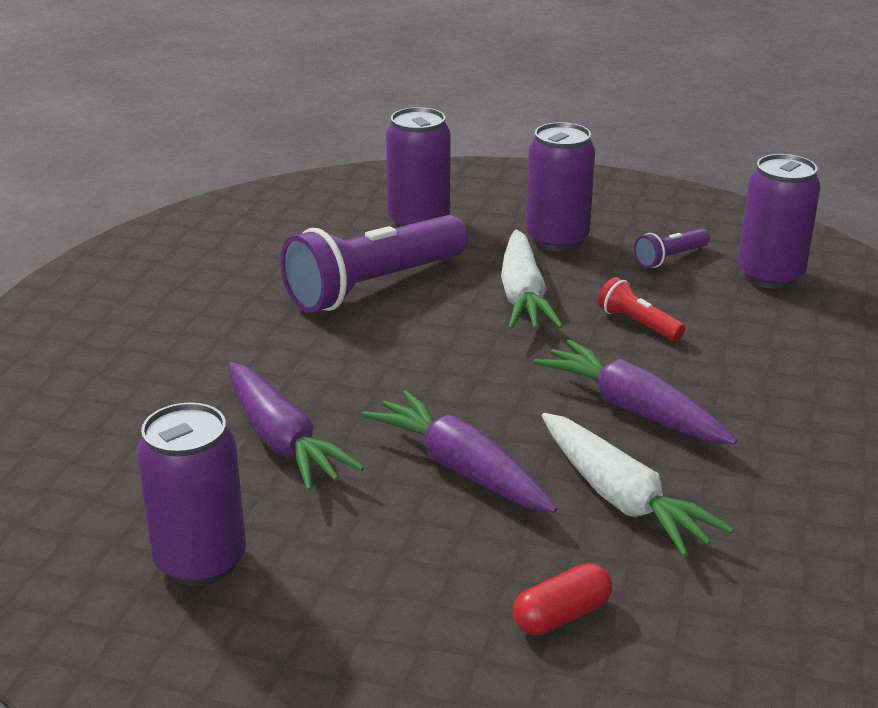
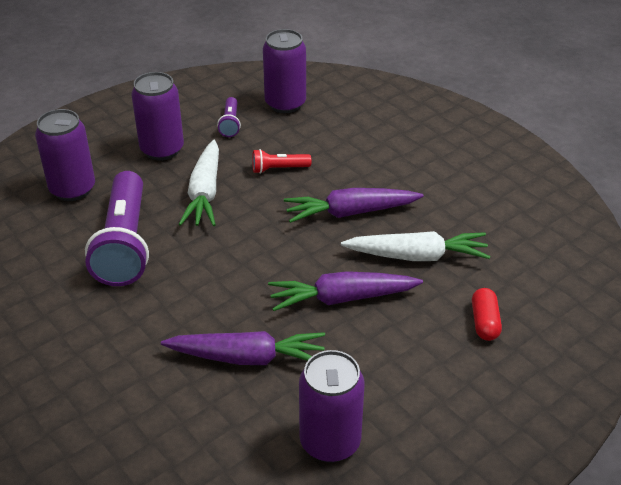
camera: 55 degrees left, 10 degrees up
white carrot [501,230,563,330] -> white carrot turned 60 degrees clockwise [179,140,219,226]

